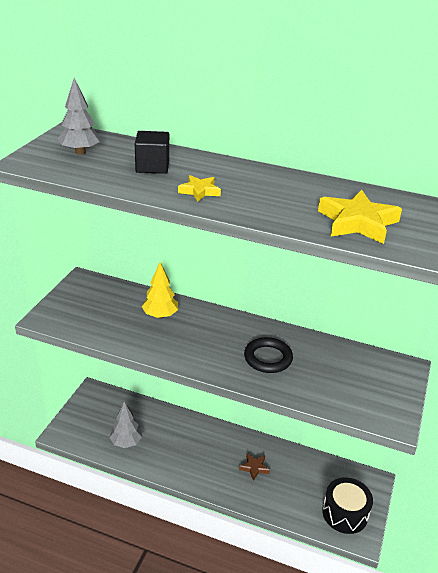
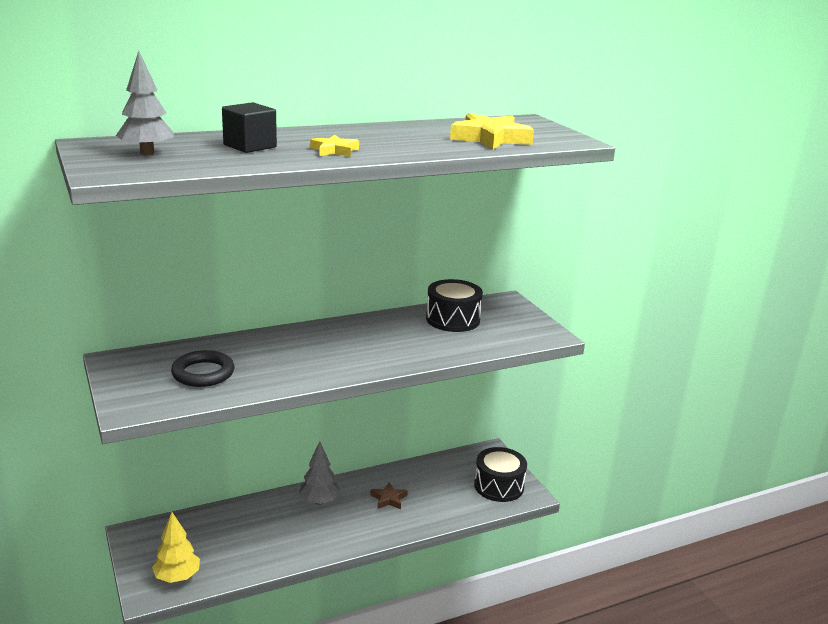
camera: 45 degrees left, 10 degrees down
grey tree [109,401,142,448] -> grey tree moved to [299,441,340,505]
yellow tree [142,262,178,318] -> yellow tree moved to [152,512,200,583]
black ring [244,337,293,373] -> black ring moved to [171,350,234,387]
none -> black drum [426,279,483,332]

